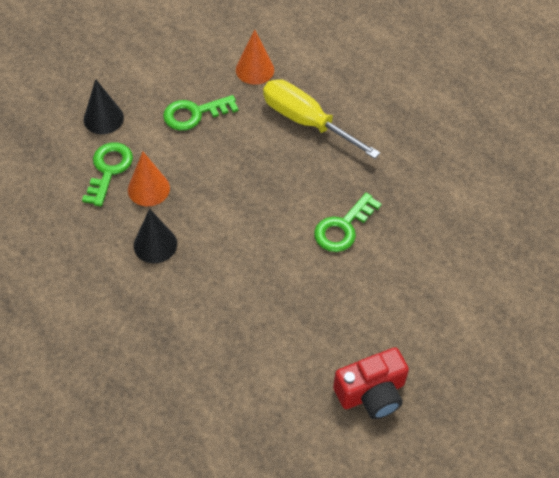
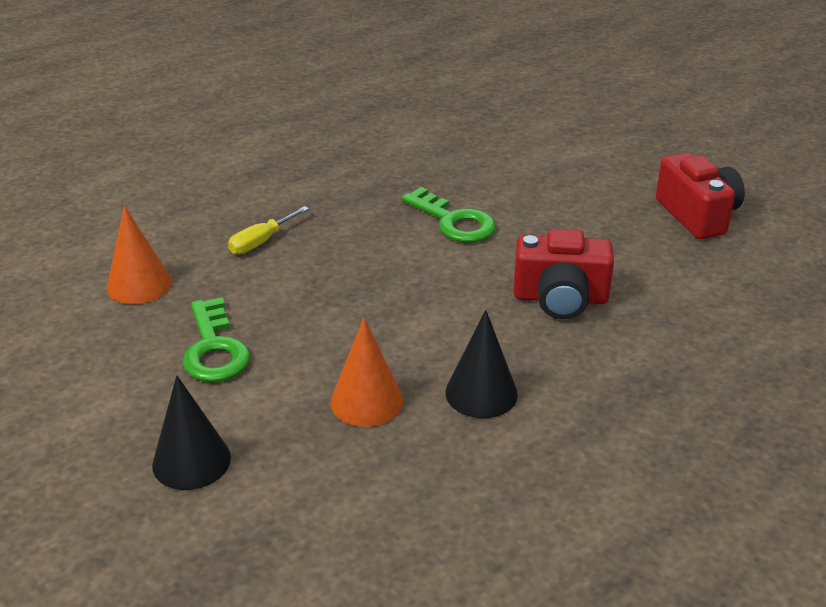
camera: 85 degrees left, 20 degrees down
green key [82,142,133,207] -> none
yellow screwdriver [263,79,380,159] -> yellow screwdriver [228,206,309,254], size x0.49
none -> red camera [514,229,614,319]

